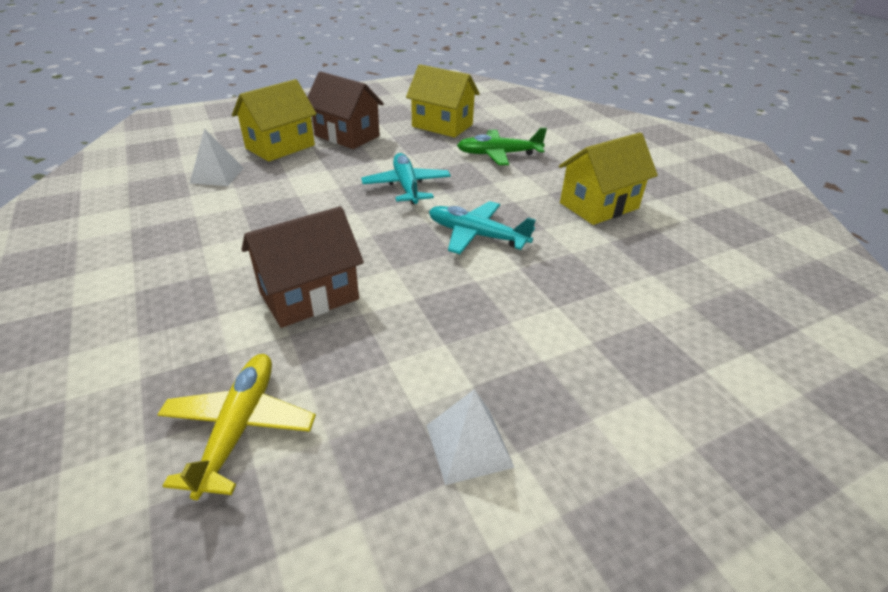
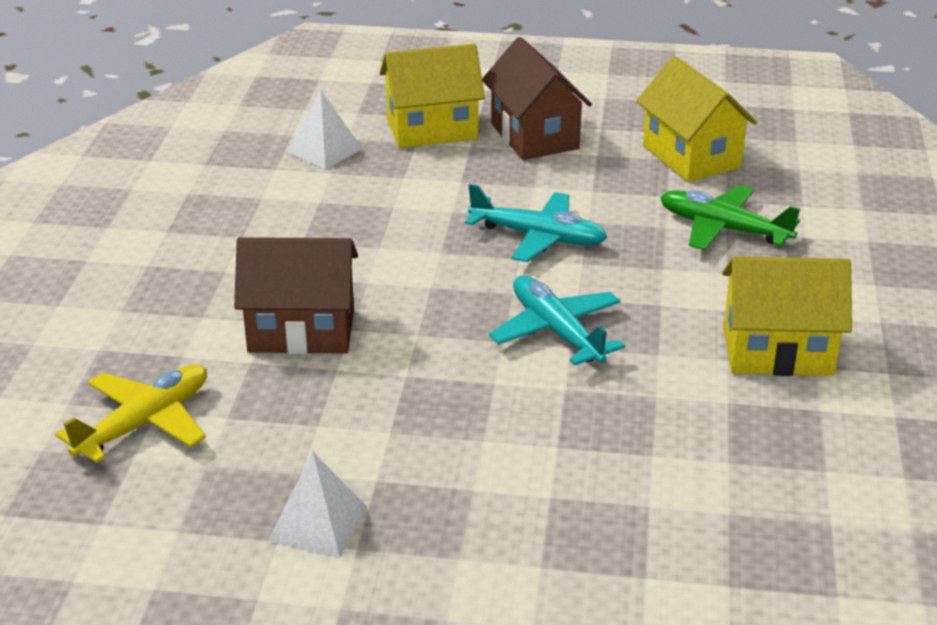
camera: 35 degrees right, 5 degrees down
turquoise plane [361,153,451,204] -> turquoise plane turned 90 degrees clockwise [465,184,607,262]

